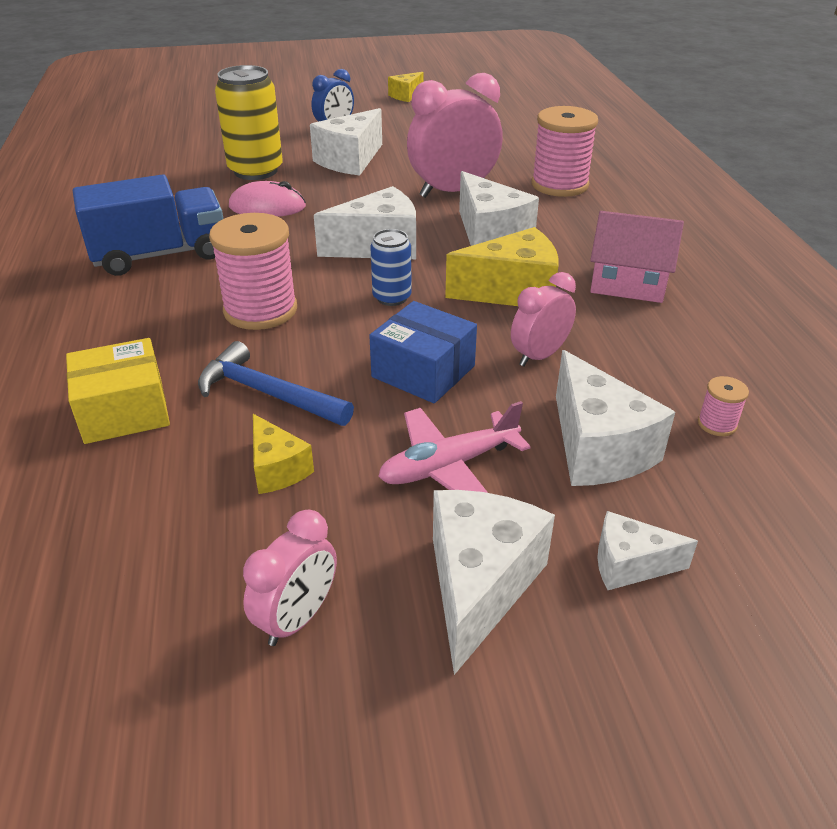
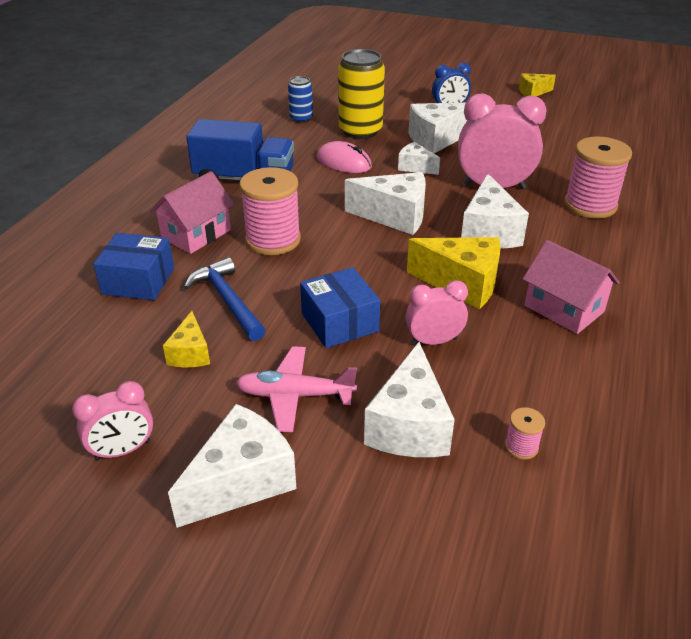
camera: 30 degrees right, 0 degrees up
yellow box [66,338,170,444] -> blue box [93,233,174,300]
blue can [370,229,412,306] -> blue can moved to [288,76,313,123]
white cheese [597,511,698,590] -> white cheese moved to [398,142,440,175]
none -> pink house [150,171,234,254]

